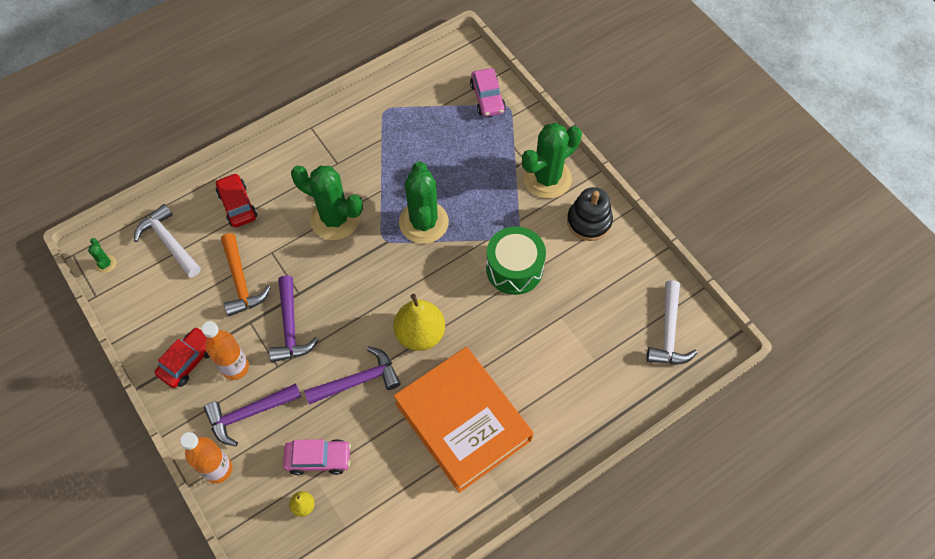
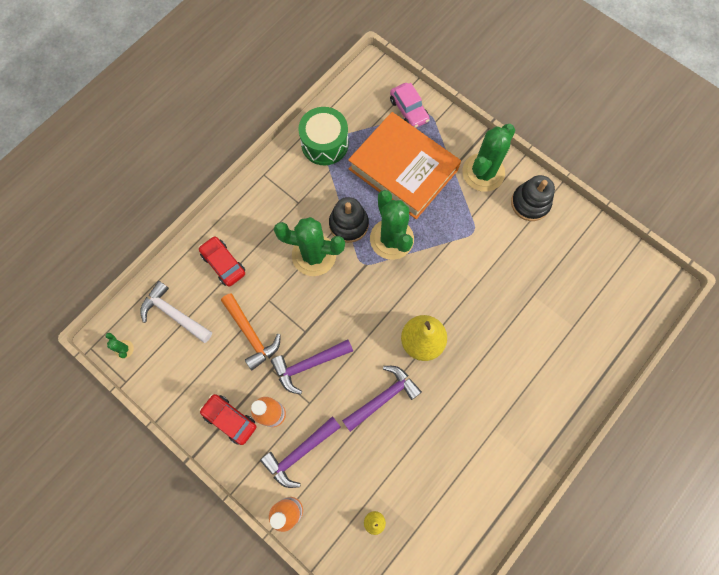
camera: 15 degrees left, 10 degrees up
red car [155,327,210,388] -> red car turned 75 degrees counterclockwise [199,394,256,445]
purple hammer [269,275,319,362] -> purple hammer turned 90 degrees clockwise [271,339,353,395]
pink car [283,439,351,475] -> none
orange book [394,347,533,493] -> orange book moved to [348,112,461,219]
green drum [486,226,546,295] -> green drum moved to [298,107,349,165]
white hammer [646,280,698,364] -> none
none -> black stacking toy [329,197,369,243]

